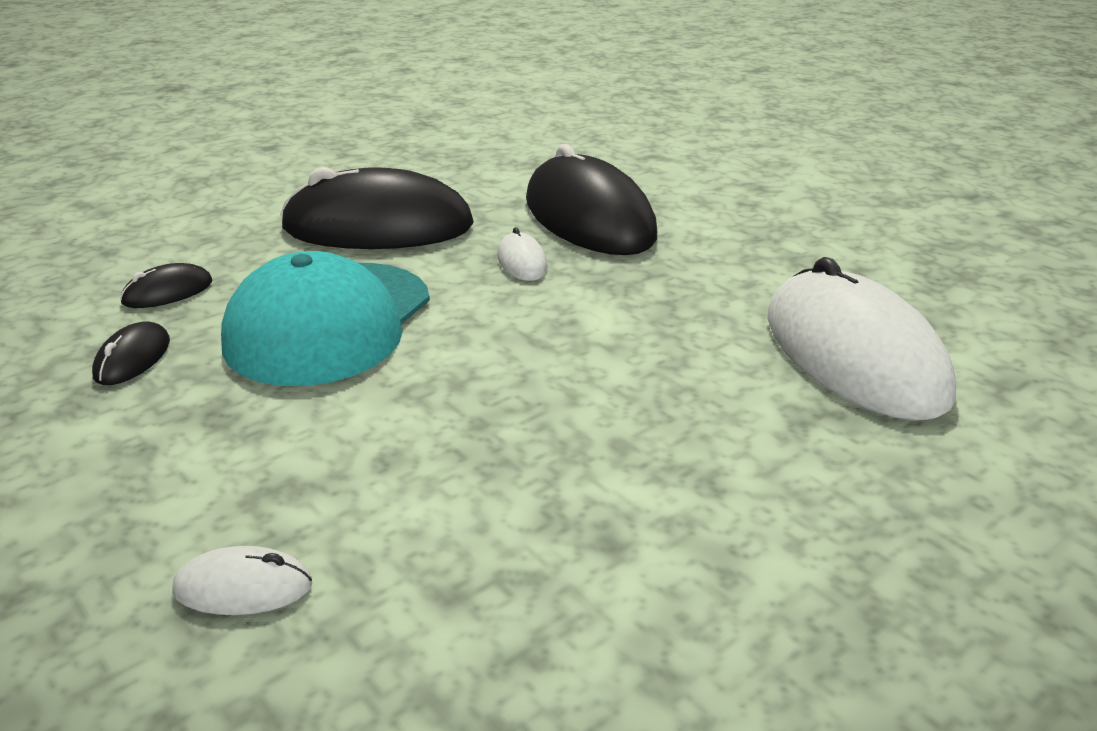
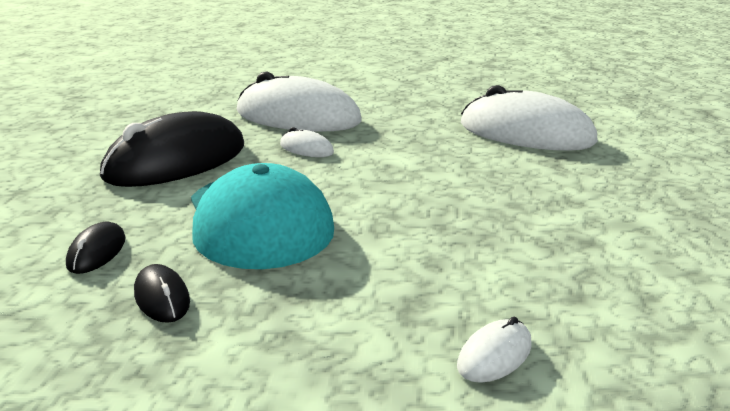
camera: 45 degrees left, 5 degrees down
black mouse [526,144,657,255] -> white mouse [237,72,362,132]

